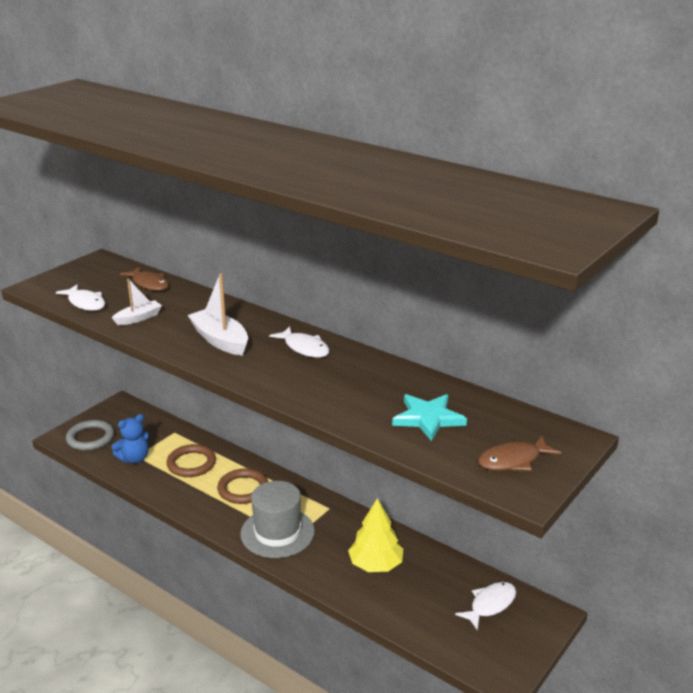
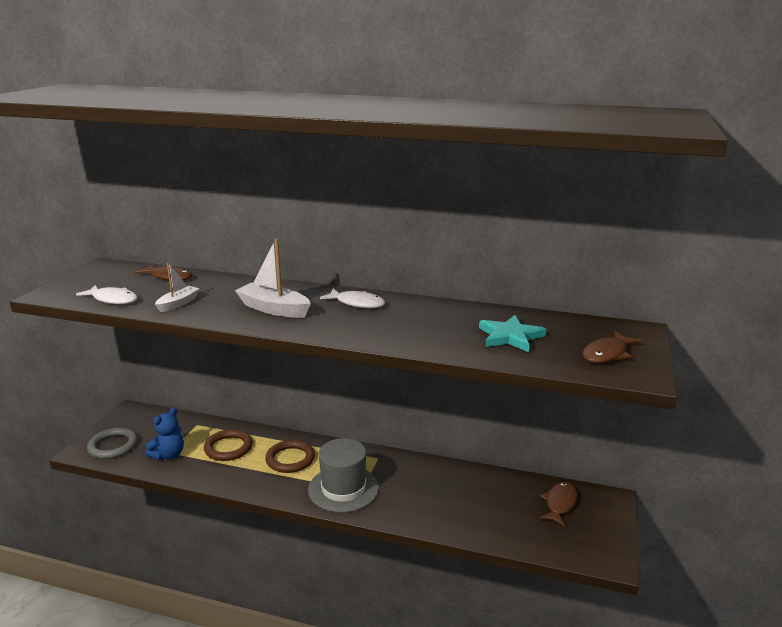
camera: 20 degrees left, 5 degrees down
yellow tree [348,498,404,572] -> none
white fish [455,582,516,631] -> brown fish [539,482,578,527]

